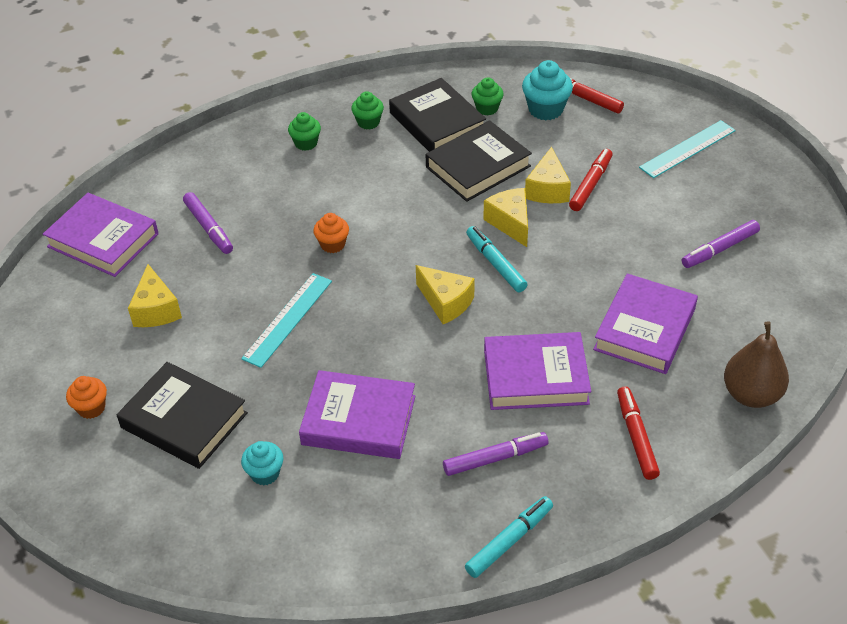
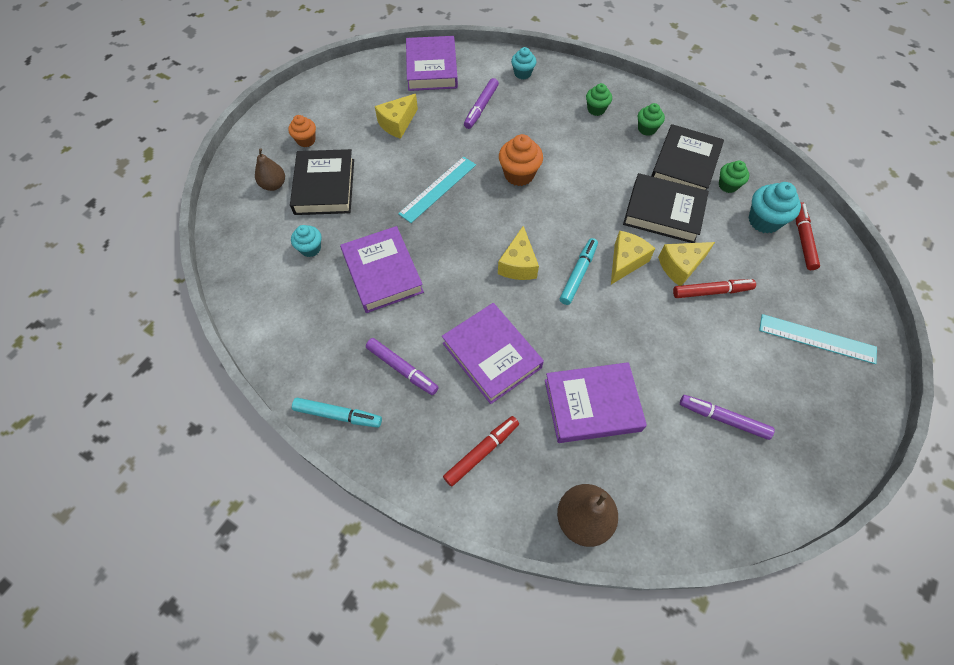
camera: 55 degrees right, 15 degrees up
turquoise ruler [241,273,332,368] -> turquoise ruler turned 45 degrees counterclockwise [398,156,476,223]
orange cupcake [313,213,349,253] -> orange cupcake [499,134,543,186], size x1.56
none -> brown pear [255,148,285,191]
none -> turquoise cupcake [511,47,536,79]

